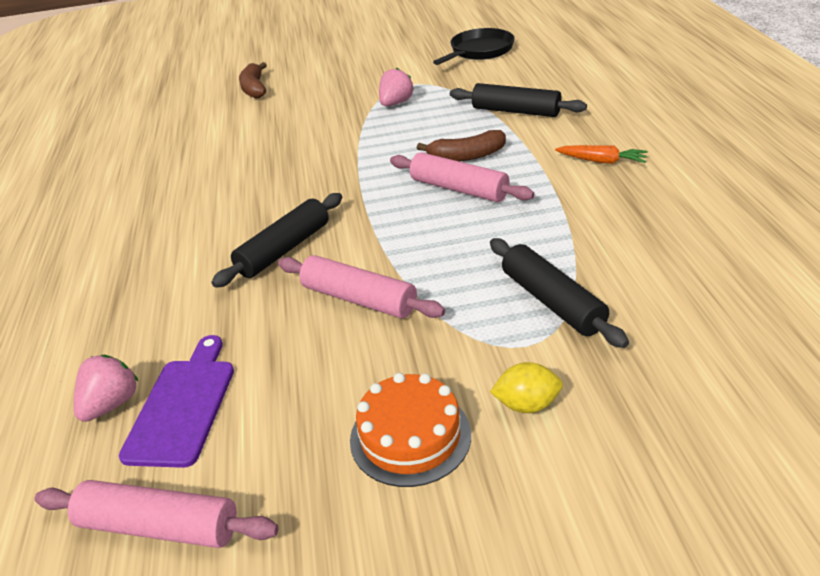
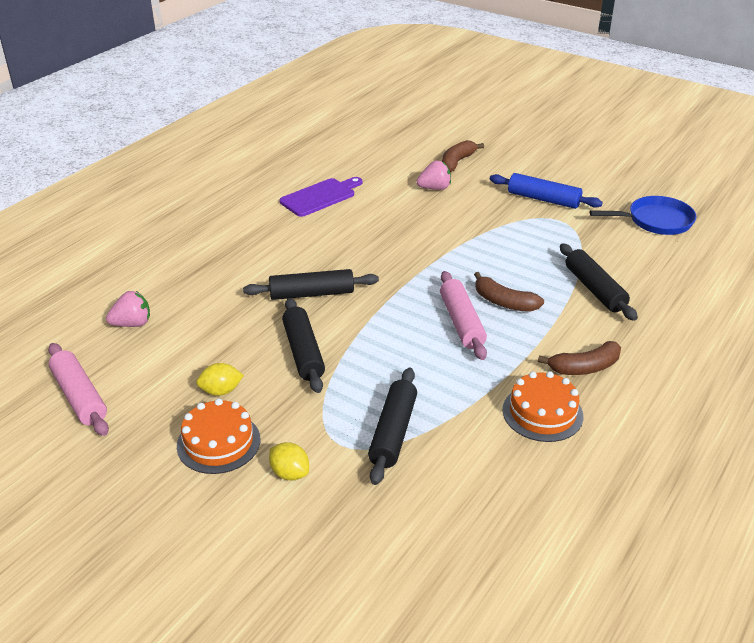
camera: 40 degrees right, 0 degrees up
purple cutting board [119,335,234,468] -> purple cutting board moved to [279,177,362,217]
pink rolling pin [278,255,445,318] -> black rolling pin [282,298,325,393]
pink strawberry [379,67,414,106] -> pink strawberry moved to [416,160,451,190]
black pan [433,28,515,65] -> blue pan [589,196,696,235]
orange carrot [555,145,648,164] -> brown banana [538,341,621,375]
none -> yellow lemon [196,363,244,396]
none -> blue rolling pin [490,173,603,209]
none -> orange cake [503,371,583,442]

